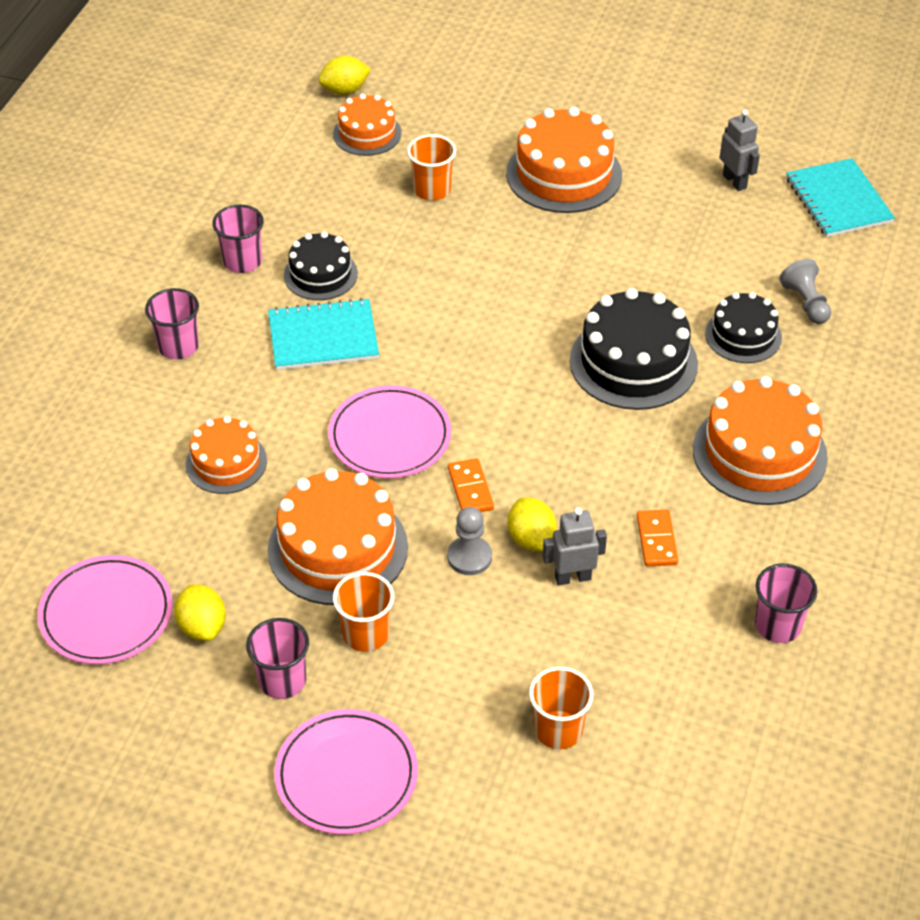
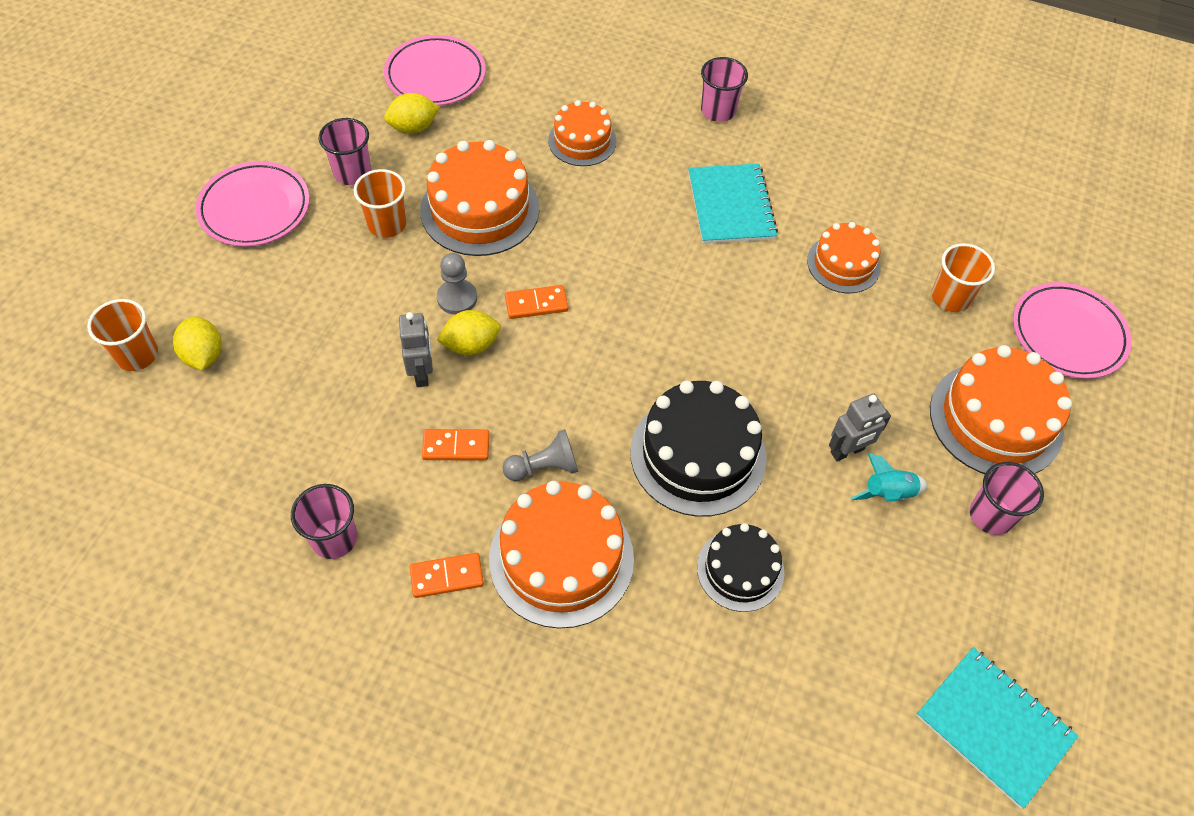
camera: 90 degrees right, 10 degrees up
pink cup [212,204,264,273] -> pink cup moved to [970,462,1044,535]
black cake [284,232,358,300] -> none
yellow lemon [318,56,371,95] -> yellow lemon moved to [173,316,222,370]
pink plate [328,385,451,478] -> pink plate moved to [1013,282,1132,379]
orange cake [333,94,402,156] -> orange cake moved to [807,222,881,293]
orange cup [529,667,593,749] -> orange cup moved to [87,299,158,371]
grey robot [720,109,760,191] -> grey robot moved to [829,393,891,461]
grey pawn [780,259,831,324] -> grey pawn moved to [503,429,578,481]
turquoise notebook [786,158,895,237] -> turquoise notebook turned 60 degrees clockwise [916,647,1079,809]
none -> orange domino [410,553,484,598]
none -> turquoise rocket [851,454,928,502]

